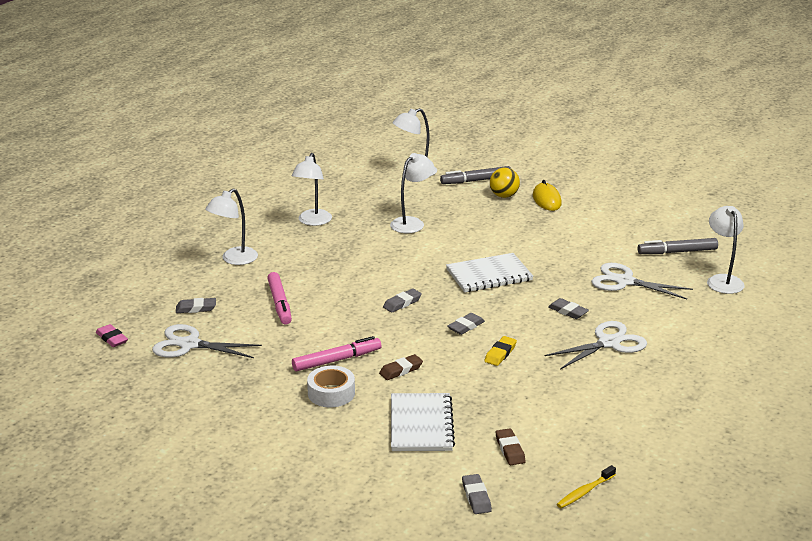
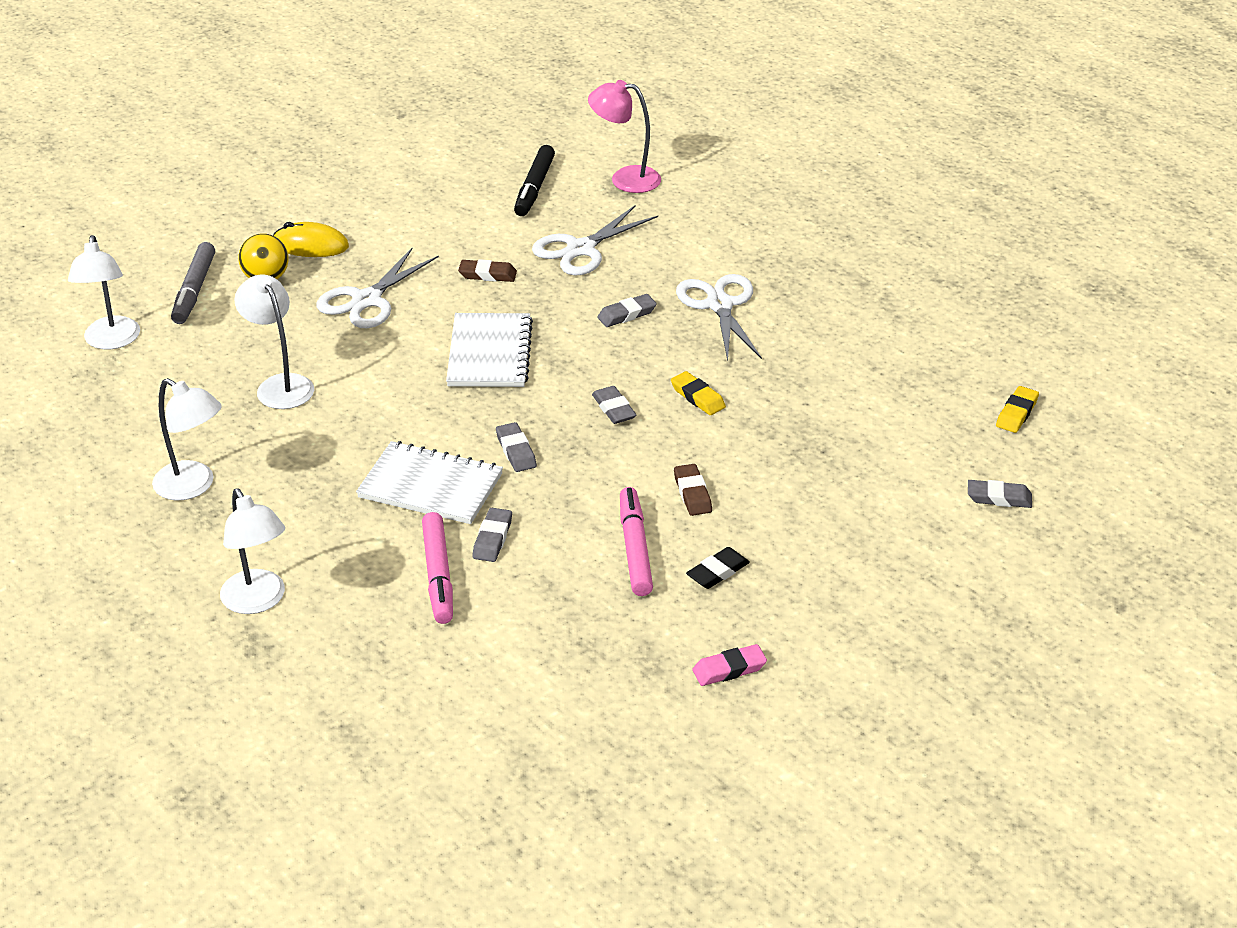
camera: 70 degrees left, 10 degrees up
pink eraser [96,324,128,347] -> pink eraser moved to [692,644,767,686]
white scissors [152,324,262,358] -> white scissors moved to [316,247,439,328]
grey eraser [176,298,216,313] -> grey eraser moved to [473,508,512,562]
pink marker [267,272,292,325] -> pink marker turned 75 degrees clockwise [422,512,453,624]
white tape [307,366,355,407] -> black eraser [686,547,750,589]
white notebook [391,393,455,451] -> white notebook moved to [356,441,503,524]
brown eraser [496,428,526,465] -> brown eraser moved to [458,259,517,282]
yellow toothbrush [557,465,616,508] -> yellow eraser [996,386,1039,433]
grey marker [638,238,718,254] -> black marker [514,145,555,216]
white lamp [707,206,745,294] -> pink lamp [588,80,661,193]

